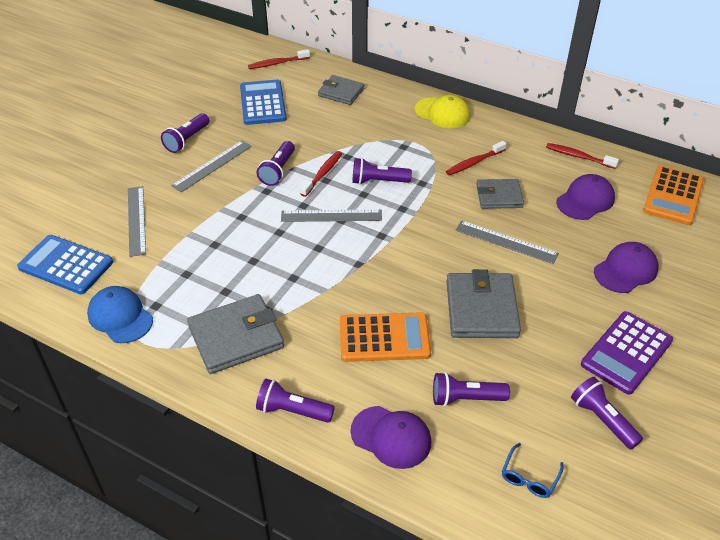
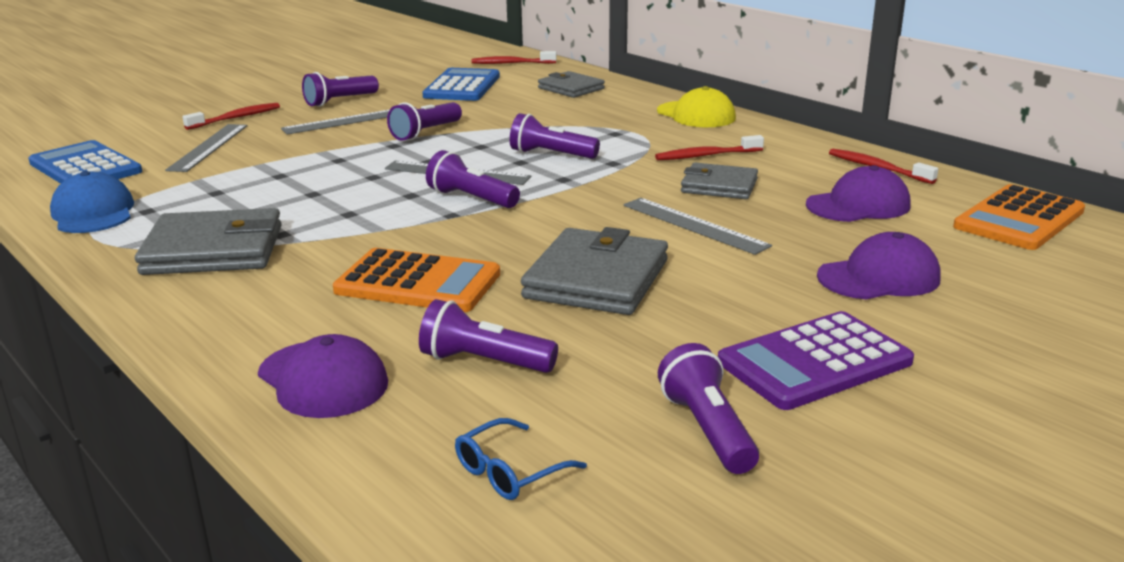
camera: 20 degrees right, 20 degrees down
purple flashlight [256,379,335,423] -> purple flashlight moved to [426,150,520,208]
red toothbrush [300,151,342,197] -> red toothbrush moved to [182,103,280,130]

